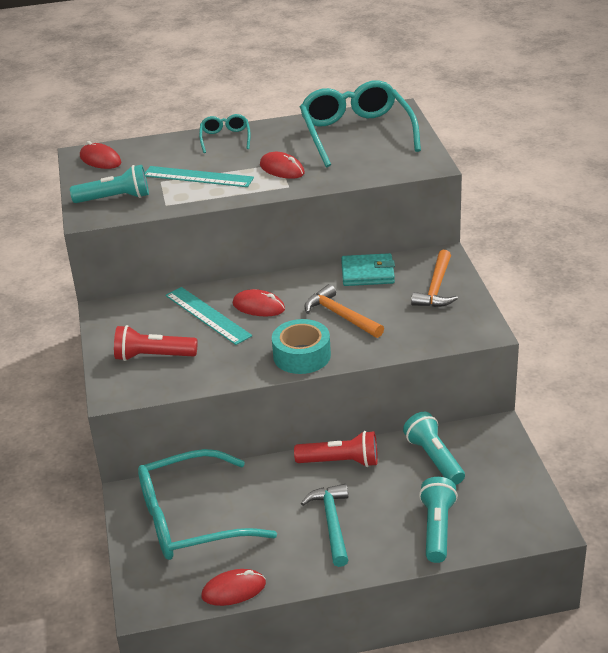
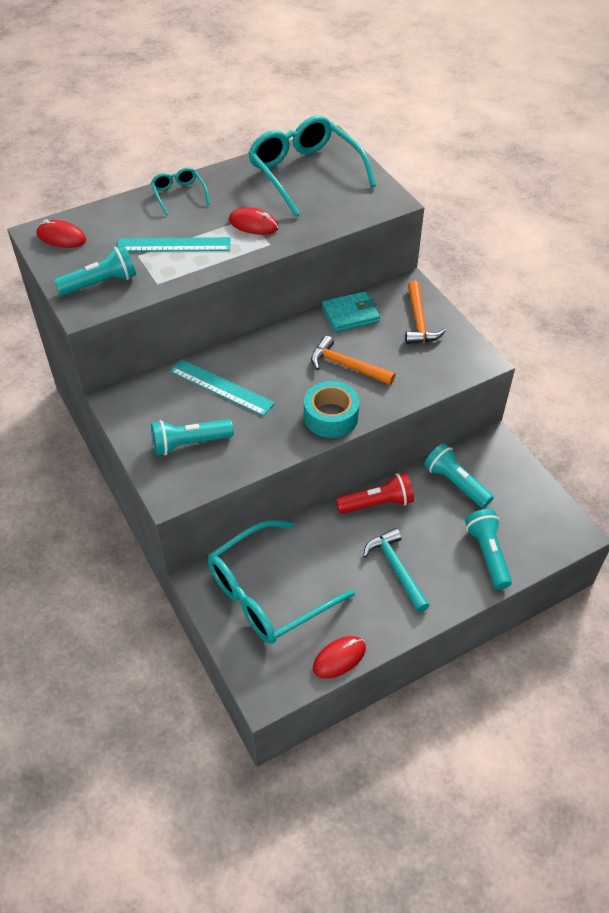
camera: 20 degrees left, 15 degrees up
red flashlight [114,325,197,361] -> turquoise flashlight [151,419,234,456]
red mouse [233,289,285,316] -> none

